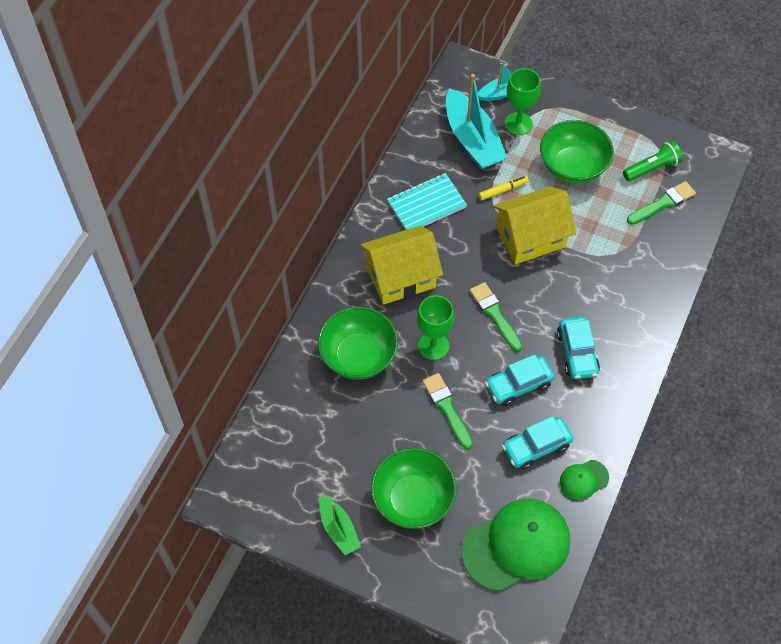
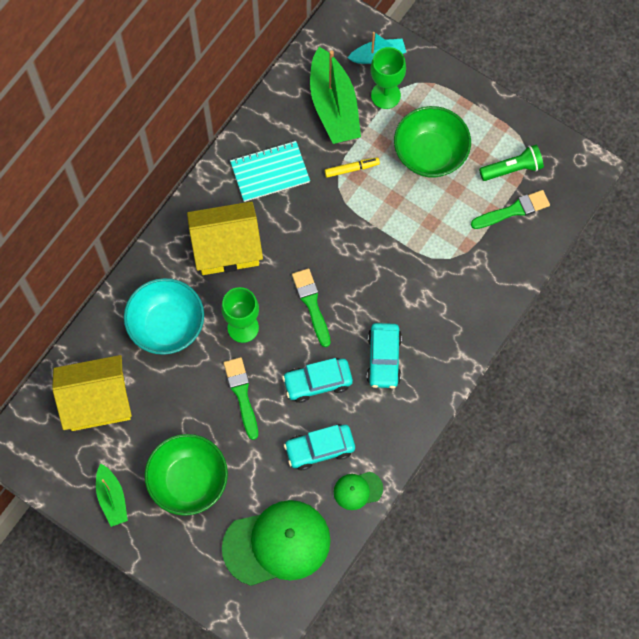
camera: 10 degrees right, 10 degrees up
green bowl [318,306,398,380] -> turquoise bowl [124,278,204,355]
turquoise boat [446,74,507,169] -> green boat [310,47,361,144]
yellow house [493,186,576,264] -> yellow house moved to [52,355,132,431]

